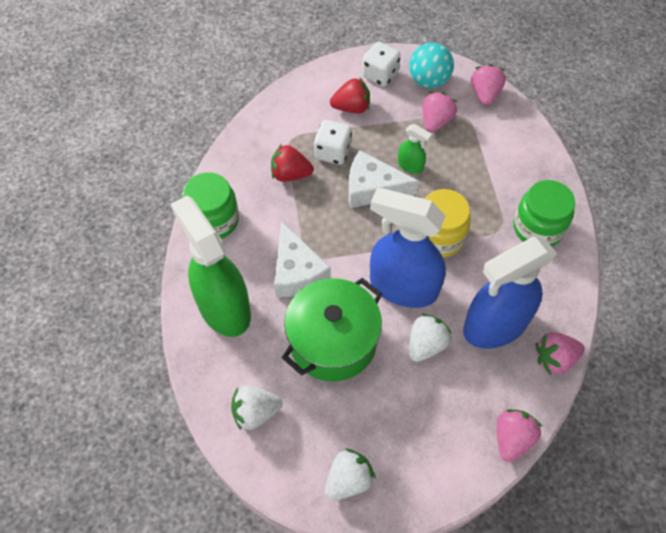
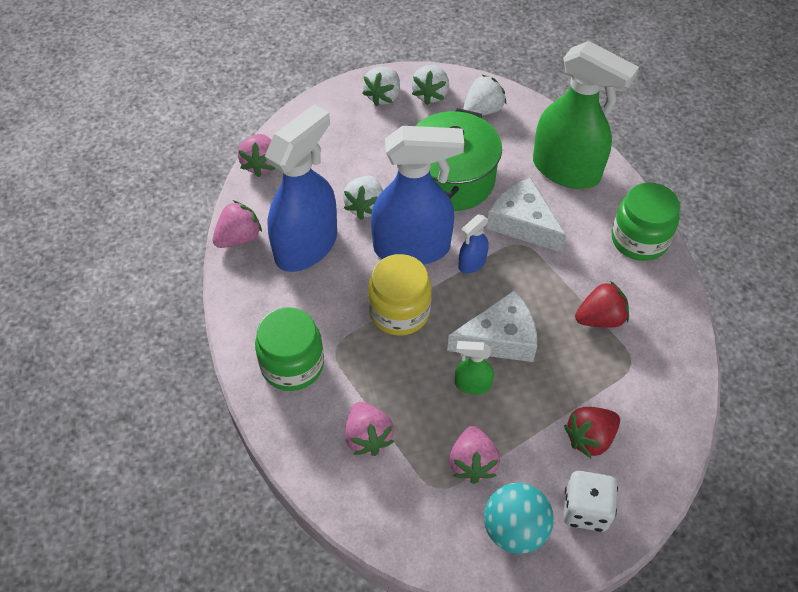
camera: 155 degrees right, 5 degrees down
white dice [314,120,352,165] -> none
pink strawberry [471,64,506,105] -> pink strawberry moved to [345,402,394,456]
none -> white strawberry [411,65,449,105]
none -> blue spray bottle [458,215,489,274]

